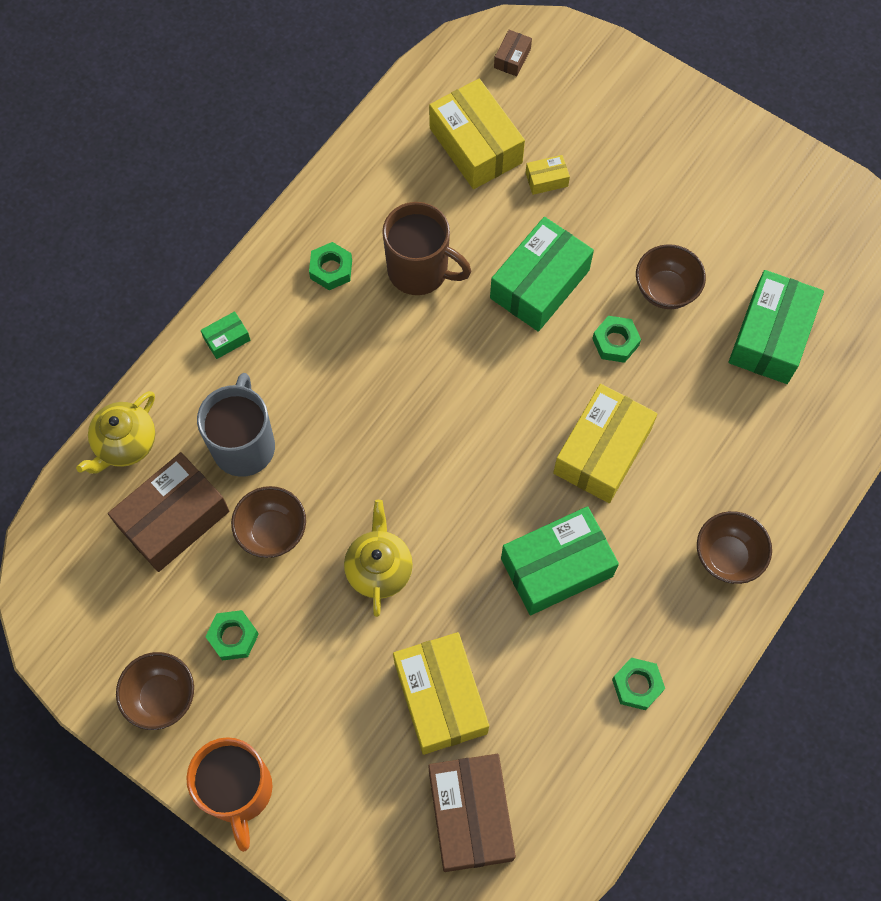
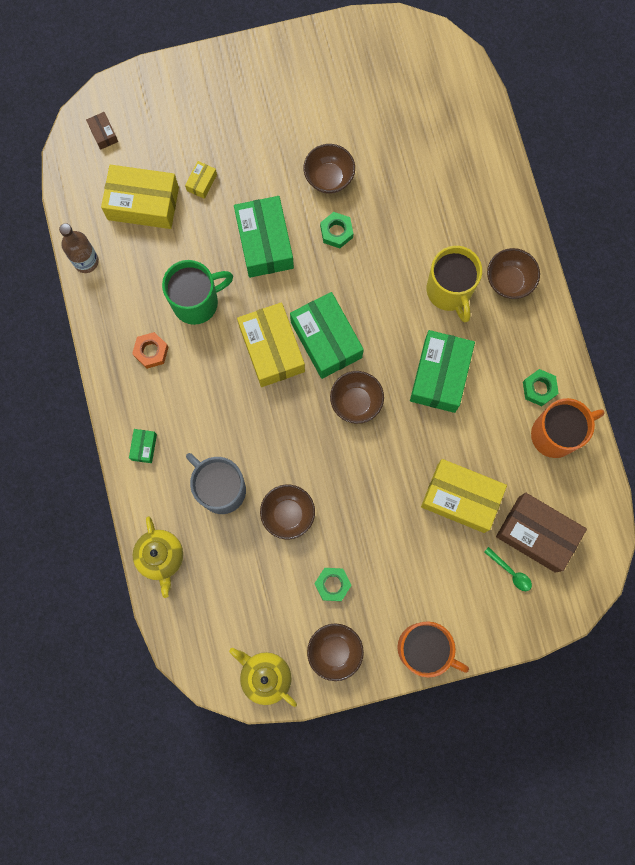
camera: 50 degrees left, 10 degrees up
brown box [108,452,229,572] -> none
green nut [309,242,352,290] -> orange nut [132,332,168,369]
yellow teapot [344,500,413,617] -> yellow teapot moved to [229,648,297,707]
brown mug [382,202,472,295] -> green mug [162,260,233,325]
yellow box [553,384,657,503] -> yellow box moved to [237,302,305,387]
green box [728,270,824,384] -> green box moved to [290,292,364,379]
none -> brown bottle [59,223,99,273]
none -> brown bowl [330,371,384,424]
none -> yellow mug [427,246,482,322]
none -> green spoon [484,547,532,591]
none -> orange mug [531,398,605,458]

